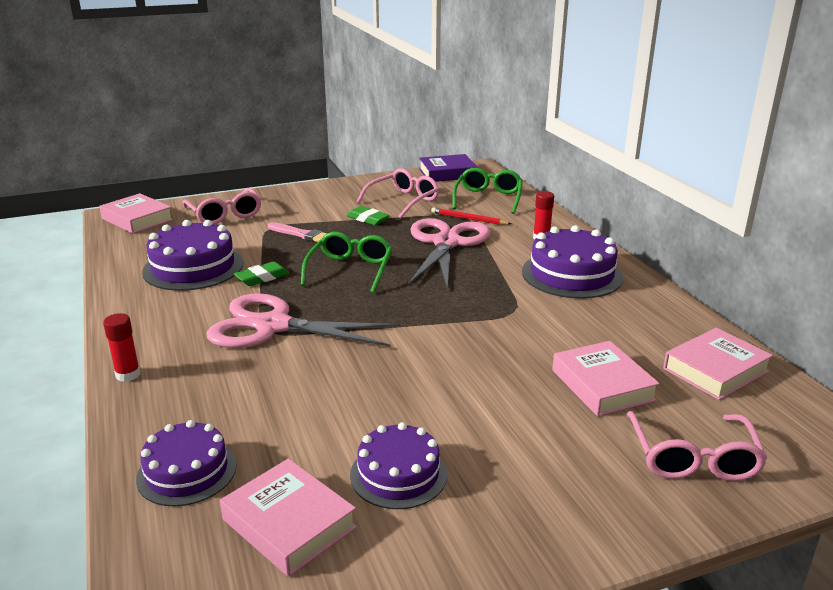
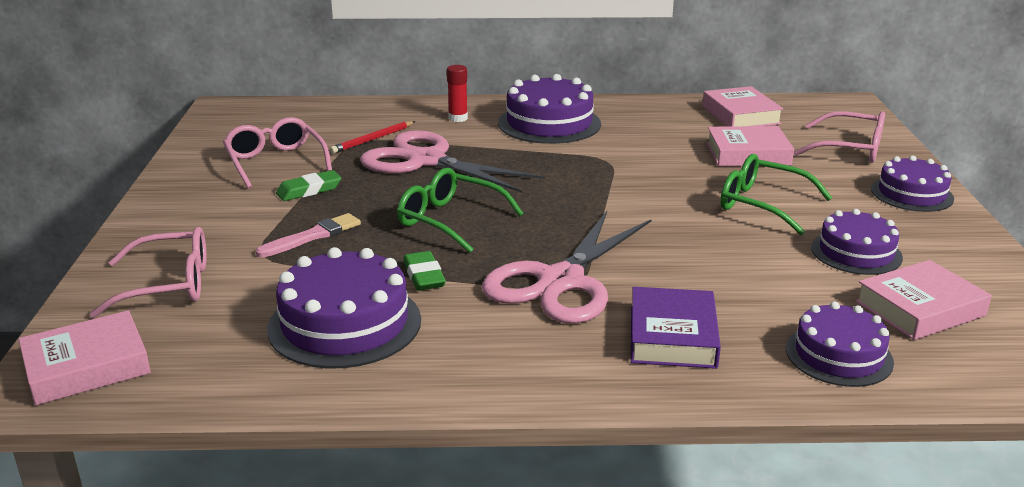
camera: 70 degrees left, 0 degrees up
red glue stick [103,313,140,382] -> none
purple book [419,154,477,182] -> purple book moved to [631,287,721,369]
green glasses [452,168,523,214] -> green glasses moved to [720,154,832,235]
none -> purple cake [871,155,954,212]

